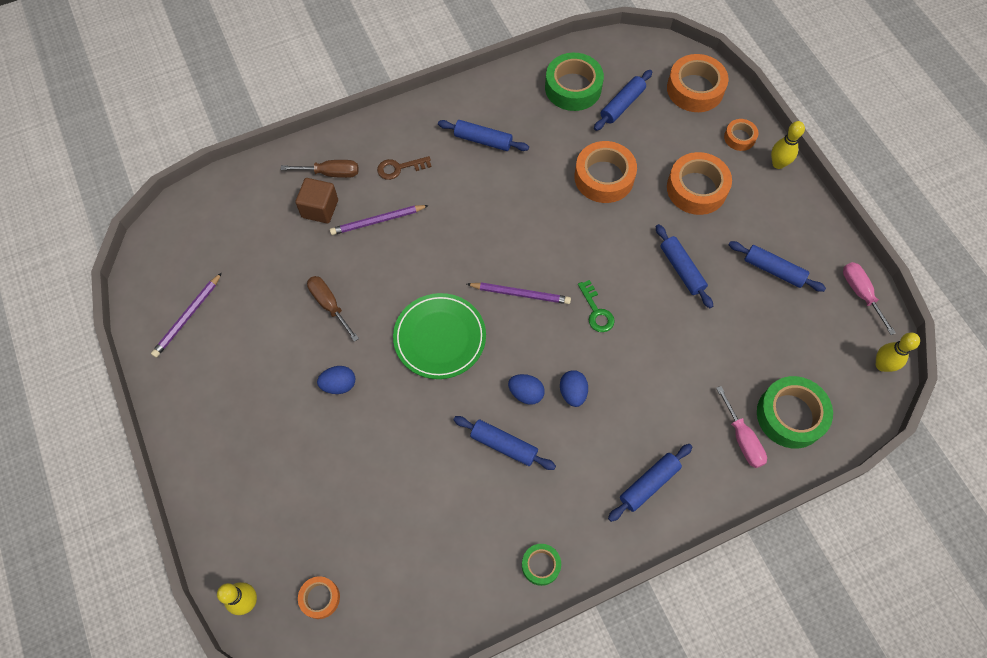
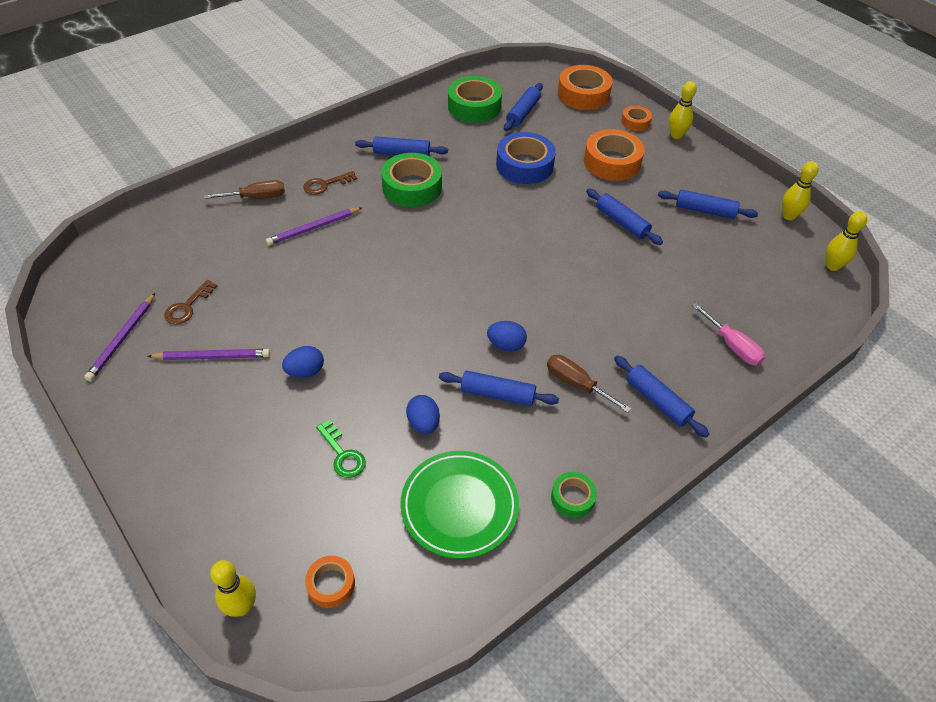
camera: 15 degrees left, 15 degrees down
brown cube [295,178,338,223] -> none
brown screwdriver [307,276,359,342] -> brown screwdriver moved to [547,355,631,413]
green plate [393,293,486,379] -> green plate moved to [400,451,519,559]
purple pencil [467,282,571,304] -> purple pencil moved to [147,349,270,360]
blue egg [560,370,588,407] -> blue egg moved to [406,395,440,434]
orange tape [575,141,637,203] -> blue tape [496,132,556,184]
green key [578,280,615,332] -> green key moved to [316,420,366,478]
blue rolling pin [608,444,692,522] -> blue rolling pin turned 75 degrees counterclockwise [614,356,709,438]
green tape [757,376,833,449] -> green tape moved to [381,153,442,207]
pink screwdriver [843,262,896,335] -> yellow bowling pin [782,161,819,221]
none -> brown key [164,280,217,324]

